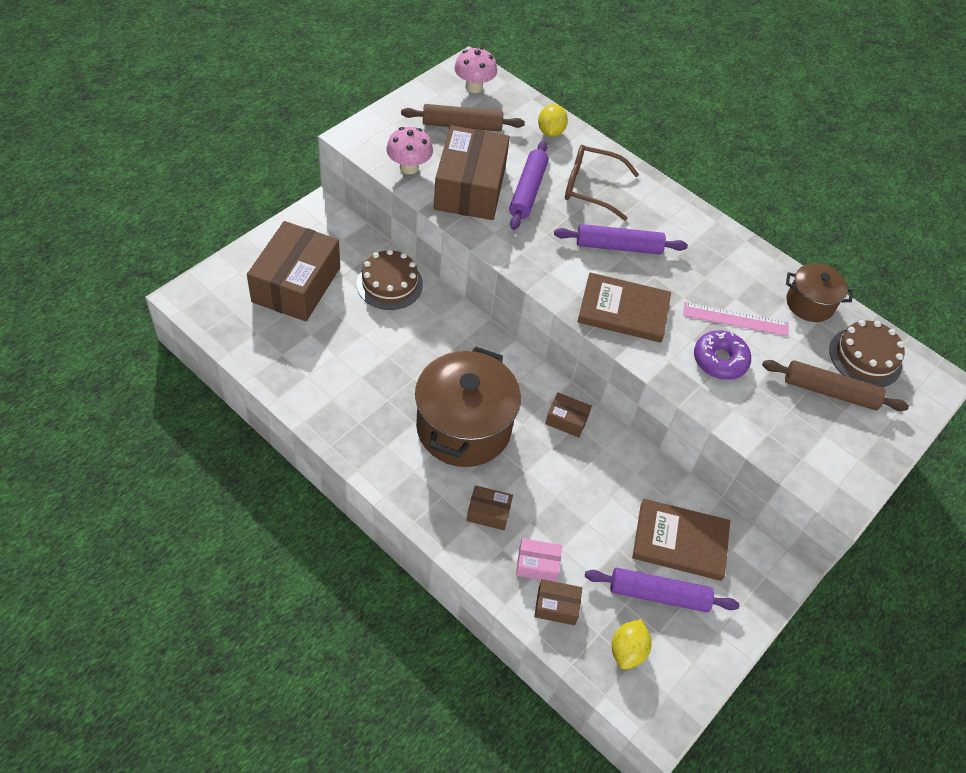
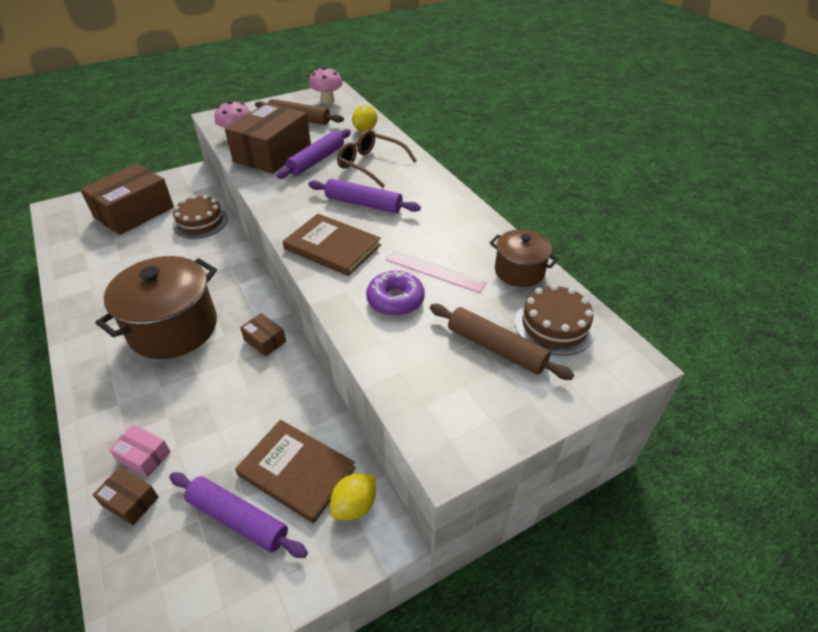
camera: 25 degrees right, 10 degrees down
brown box [466,485,513,530] -> none
yellow lemon [612,619,651,669] -> yellow lemon moved to [330,473,376,520]

